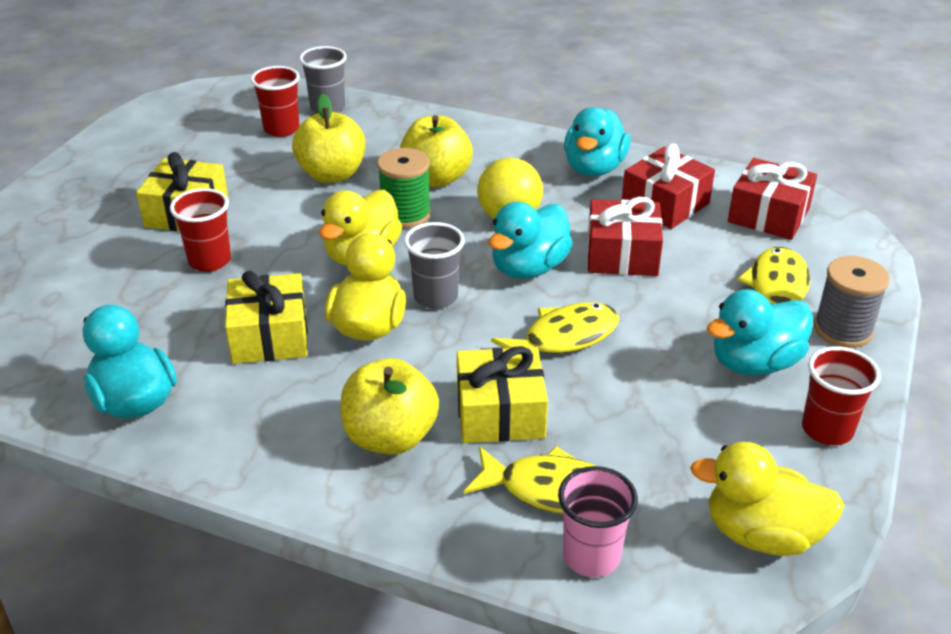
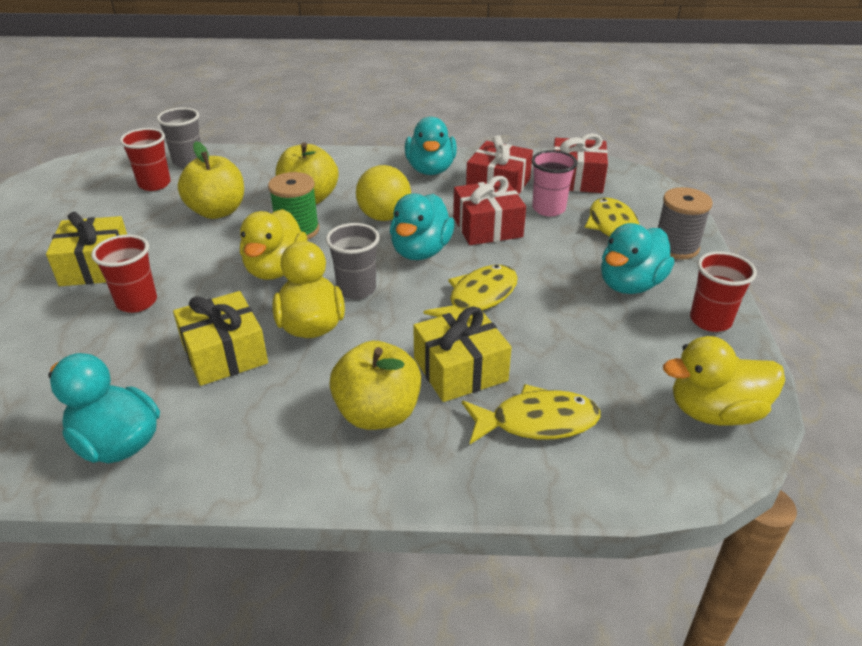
camera: 20 degrees left, 0 degrees up
pink cup [558,466,638,577] -> pink cup moved to [531,150,578,216]

